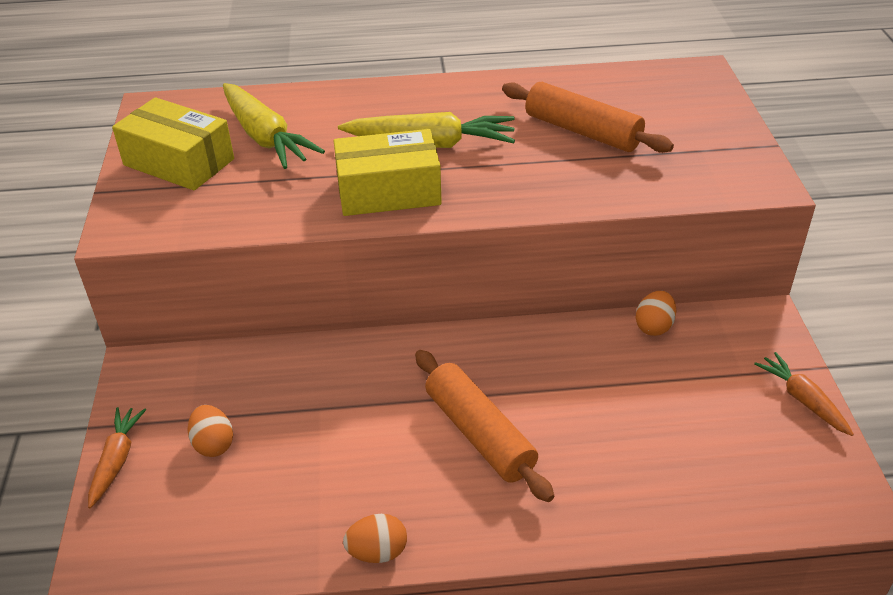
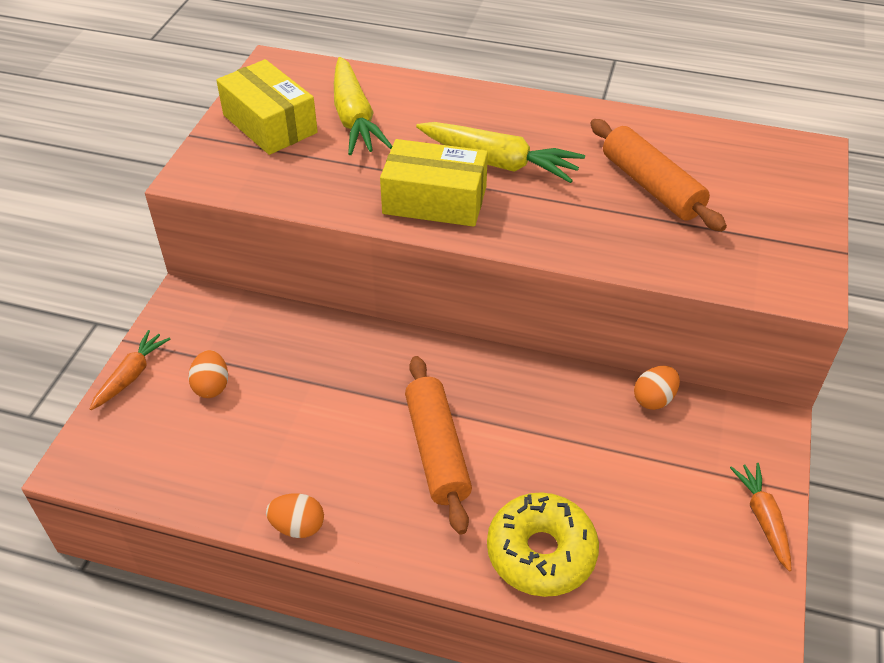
camera: 20 degrees right, 5 degrees up
none -> yellow donut [487,492,599,597]

